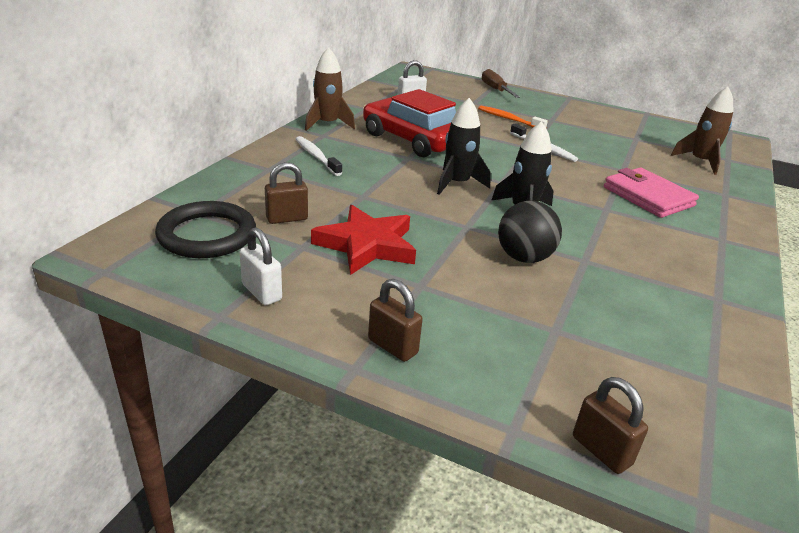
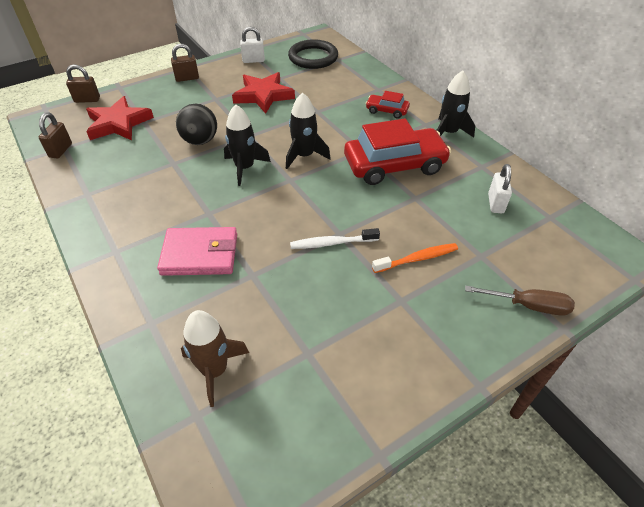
camera: 125 degrees right, 15 degrees up
brown padlock [265,162,308,224] -> brown padlock moved to [39,112,72,159]
white toothbrush [296,136,342,176] -> red car [366,91,410,119]
brown rocket [305,47,355,131] -> black rocket [436,71,475,138]
none -> red star [86,96,154,140]

